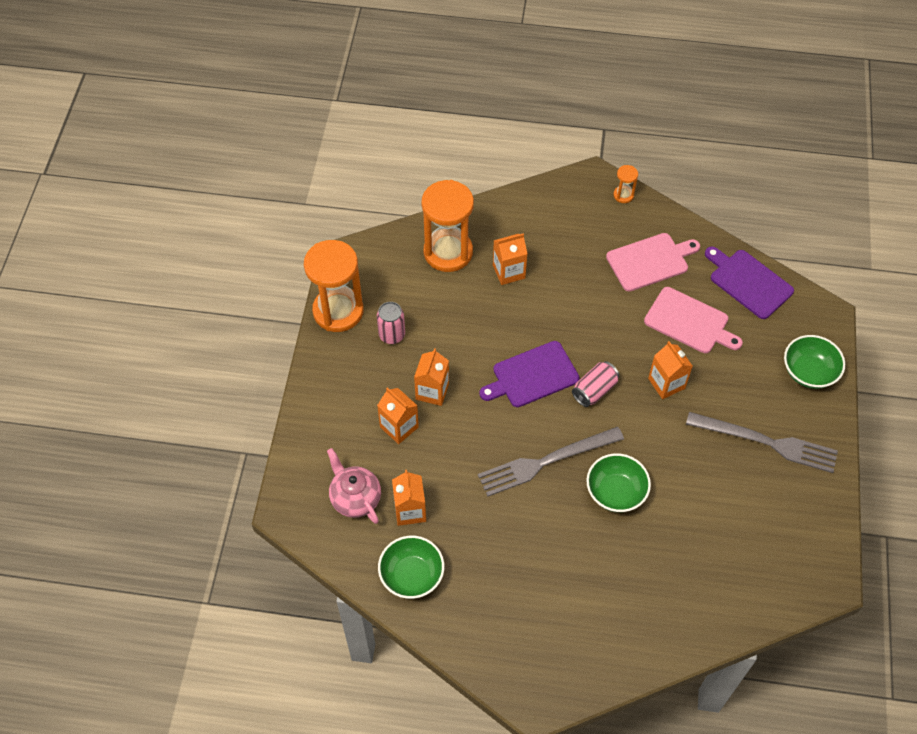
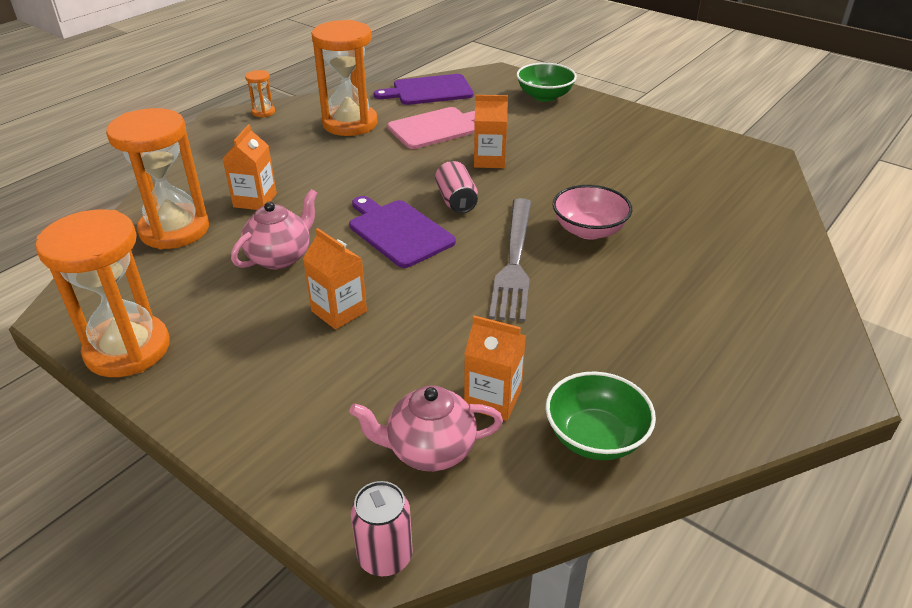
camera: 60 degrees left, 20 degrees down
pink can [377,302,405,344] -> pink can moved to [351,481,413,577]
orange carton [377,388,419,444] -> none
purple cutting board [479,341,580,407] -> purple cutting board turned 135 degrees clockwise [349,196,456,268]
green bowl [586,453,651,512] -> pink bowl [553,185,632,240]
pink cutting board [606,233,700,292] -> orange hourglass [312,20,378,136]
grey fork [686,412,838,473] -> none
none -> pink teapot [231,189,317,270]

